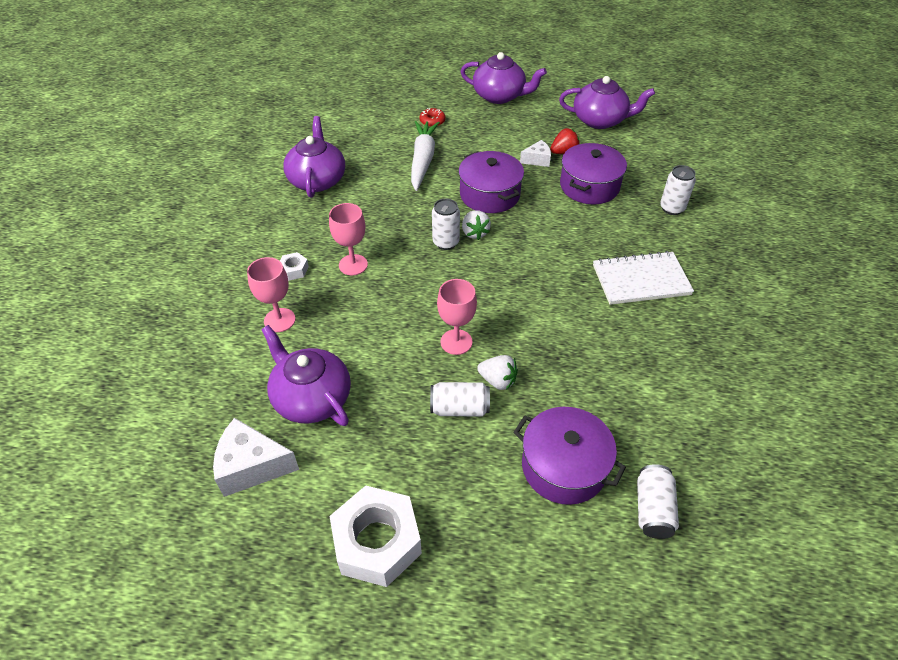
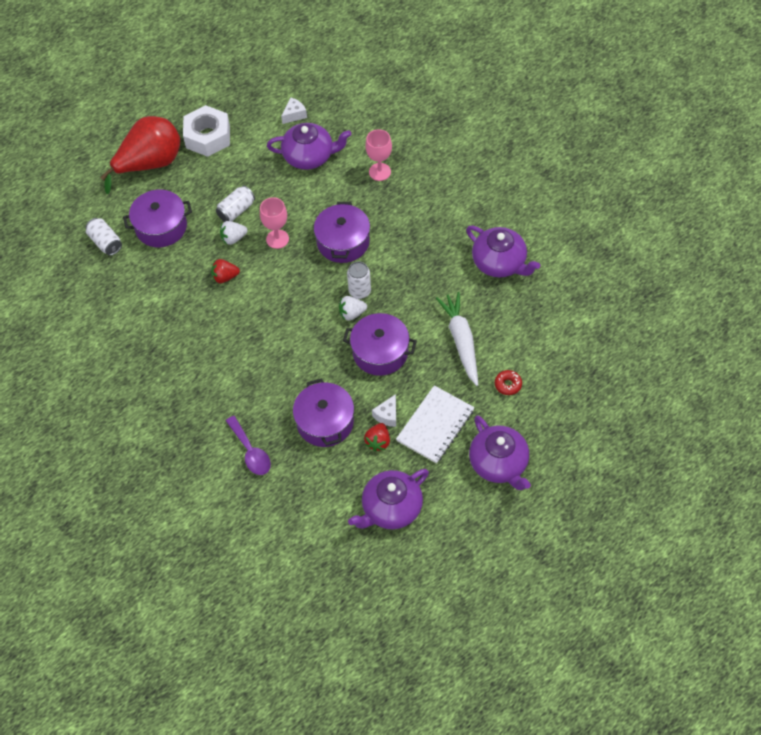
camera: 135 degrees right, 10 degrees up
white cheese [213,418,299,497] -> white cheese [281,97,307,124], size x0.58
white nut [280,252,309,281] -> none
pink goblet [329,203,368,275] -> none
white carrot [411,121,440,191] -> white carrot turned 150 degrees counterclockwise [436,292,478,386]
purple teapot [460,52,547,104] -> purple teapot turned 90 degrees counterclockwise [469,415,531,490]
white strawberry [462,210,491,240] -> white strawberry turned 45 degrees counterclockwise [339,296,367,321]
white notebook [593,251,694,305] -> white notebook moved to [396,385,475,464]
white can [660,165,696,215] -> purple spoon [226,416,271,475]
none -> red pear [100,116,180,194]
none -> red strawberry [211,259,240,283]
none -> purple pot [314,202,370,263]

